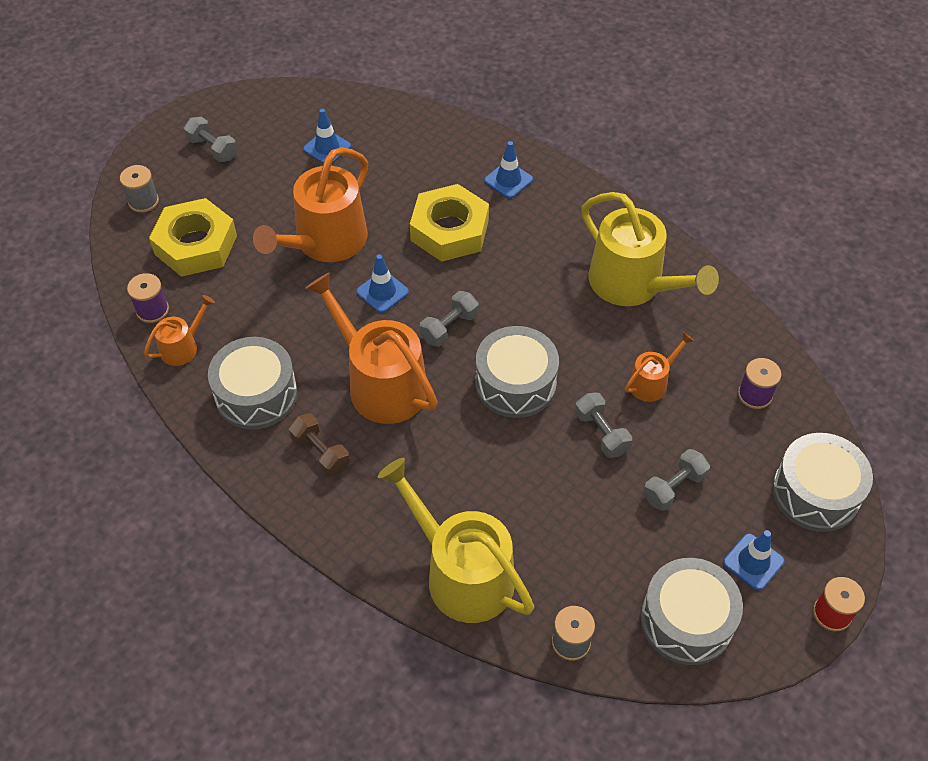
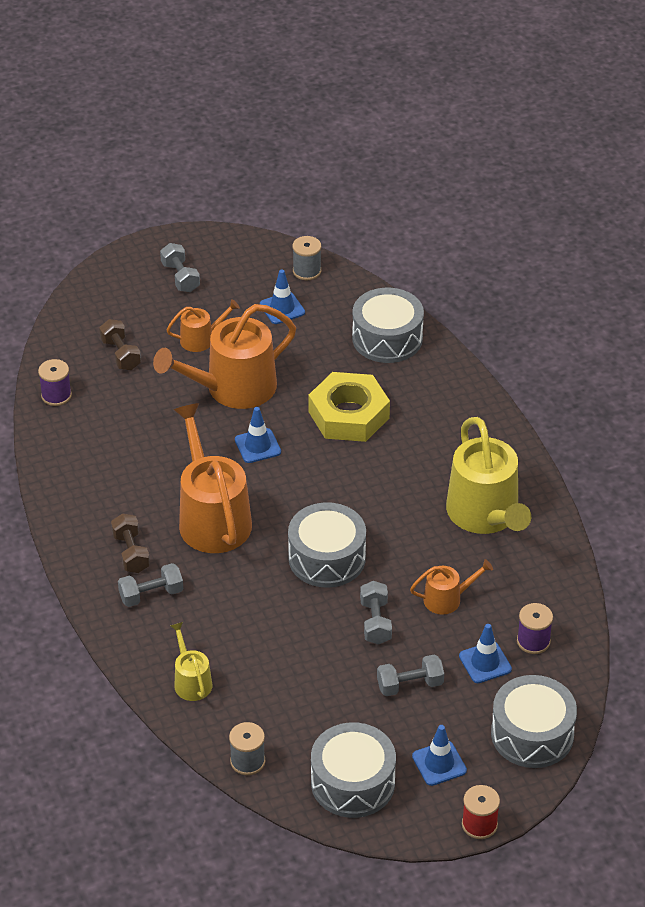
camera: 25 degrees right, 10 degrees down
grey spool [120,165,159,213] -> grey spool moved to [292,236,321,280]
orange watering can [144,295,215,366] -> orange watering can moved to [166,299,240,352]
yellow nut [149,198,237,277] -> brown dumbbell [99,319,141,370]
grey drum [208,337,297,429] -> grey drum moved to [352,288,424,363]
yellow watering can [378,458,534,623] -> yellow watering can [170,622,212,701], size x0.49
grey dumbbell [419,291,479,347] -> grey dumbbell moved to [118,563,183,607]
blue traffic cone [484,141,533,199] -> blue traffic cone moved to [459,624,512,683]

